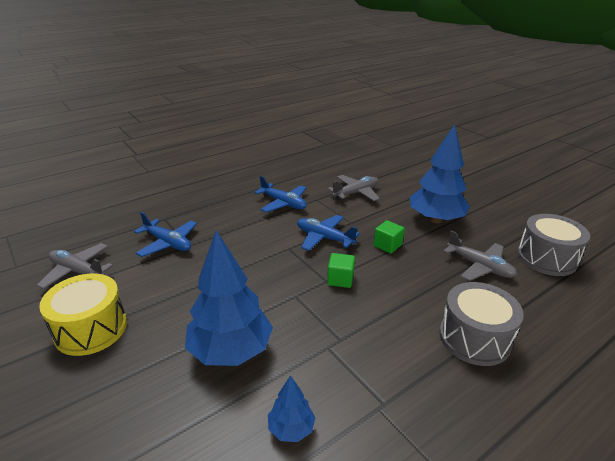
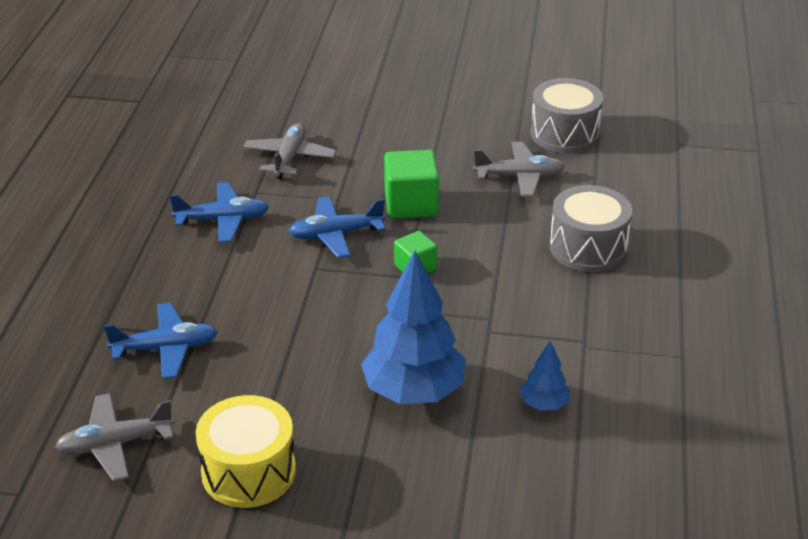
camera: 45 degrees left, 5 degrees up
green cube [373,220,405,254] -> green cube [384,150,439,219], size x1.66
blue tree [410,124,470,224] -> none

